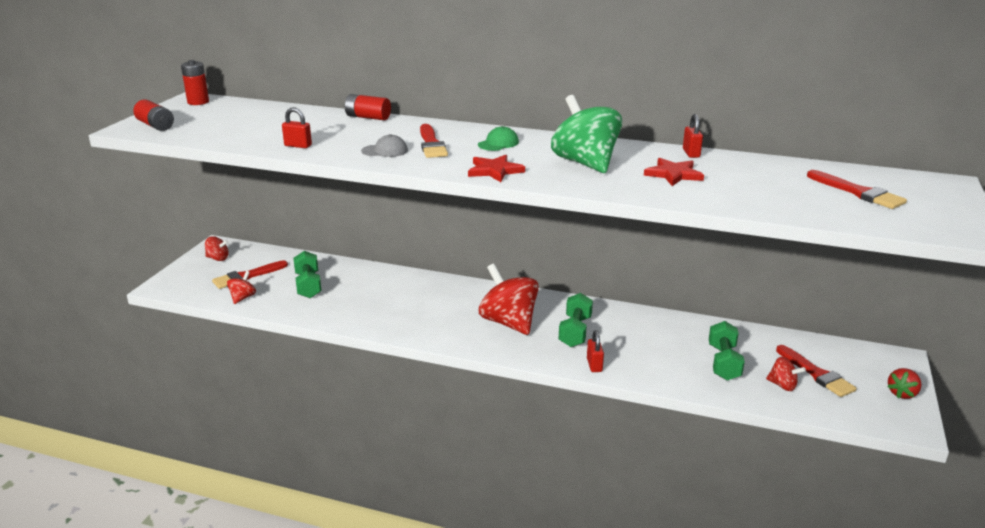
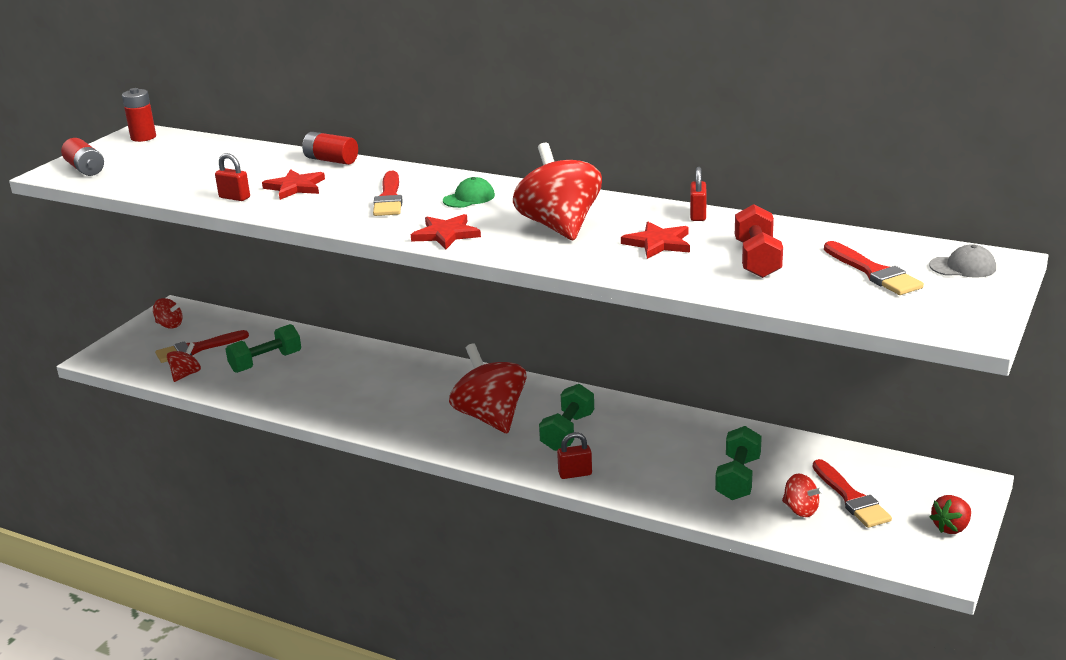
camera: 10 degrees right, 0 degrees up
green dumbbell [293,251,322,298] -> green dumbbell turned 60 degrees clockwise [225,324,301,373]
grey cap [361,134,408,157] -> grey cap moved to [929,244,996,278]
green spinning top [551,95,622,173] -> red spinning top [513,143,602,240]
red padlock [587,330,604,372] -> red padlock turned 75 degrees clockwise [557,432,592,479]
none -> red star [262,169,325,200]
none -> red dumbbell [735,204,783,278]

